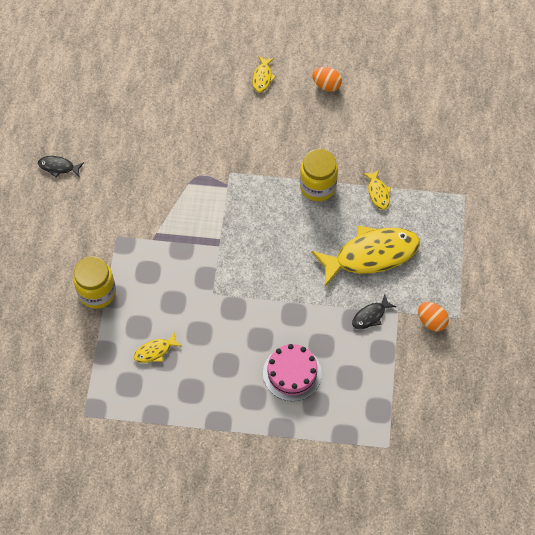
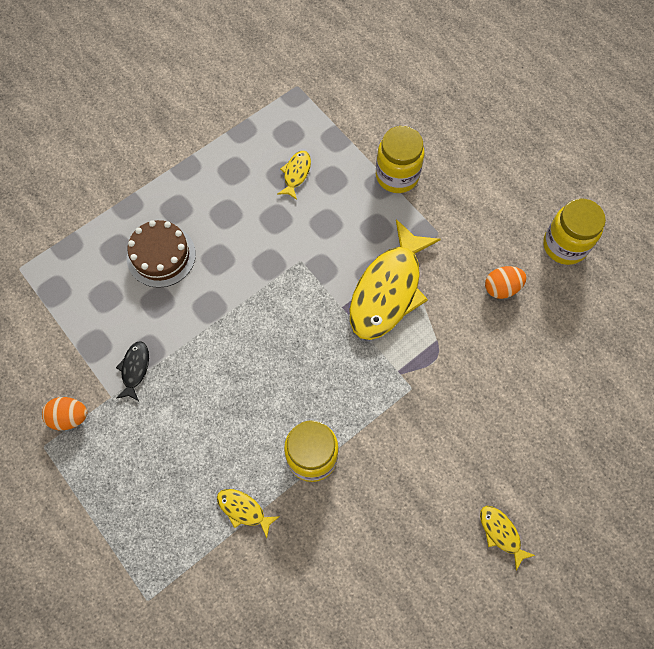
camera: 135 degrees right, 5 degrees up
black fish [38,156,84,177] -> yellow jar [543,199,606,265]
pink cake [263,344,322,401] -> brown cake [127,220,196,288]
orange egg [312,67,342,92] -> orange egg moved to [485,266,527,299]
yellow fish [312,226,420,286] -> yellow fish moved to [350,219,441,340]

